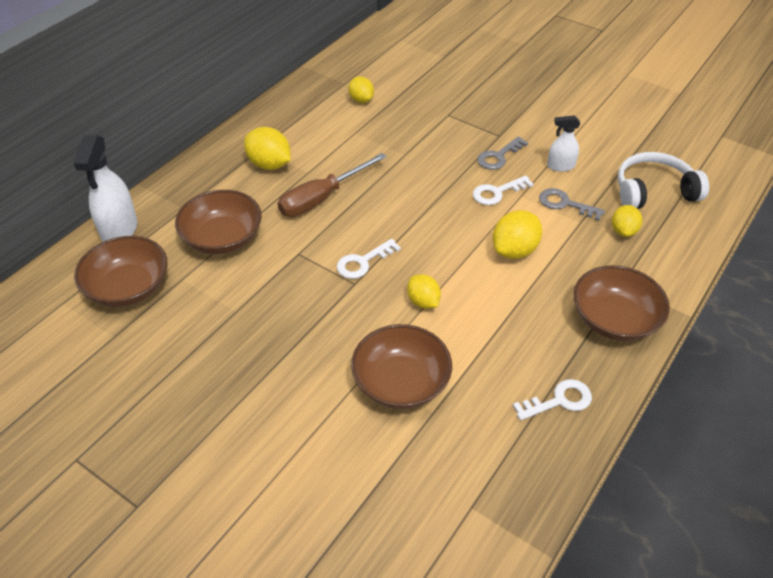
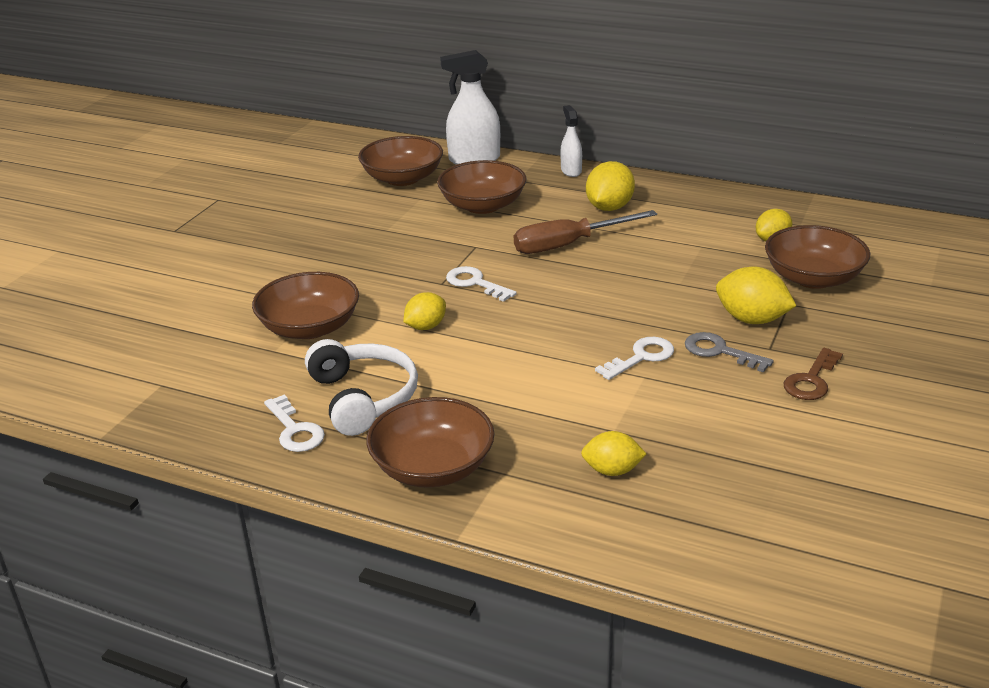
camera: 80 degrees right, 15 degrees down
brown screwdriver [278,153,387,217] -> brown screwdriver turned 60 degrees counterclockwise [514,210,657,254]
white key [473,175,533,205] -> white key turned 90 degrees clockwise [595,337,674,380]
yellow lemon [493,210,542,259] -> yellow lemon moved to [716,267,796,324]
grey key [539,188,605,221] -> none
white spray bottle [547,115,580,172] -> white spray bottle moved to [560,105,582,177]
white headphones [618,152,709,209] -> white headphones moved to [305,339,418,436]
none -> brown bowl [765,225,870,289]
none -> brown key [784,348,843,400]

